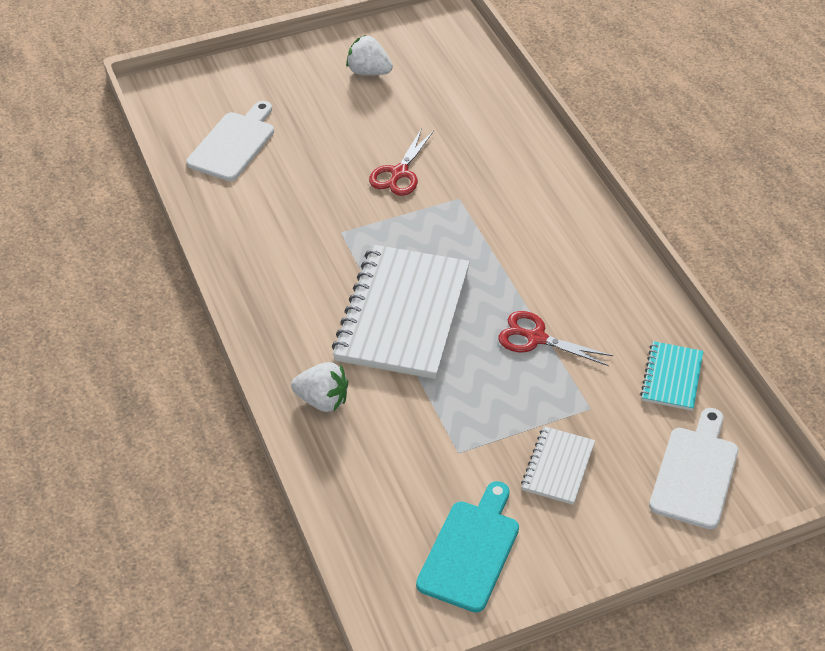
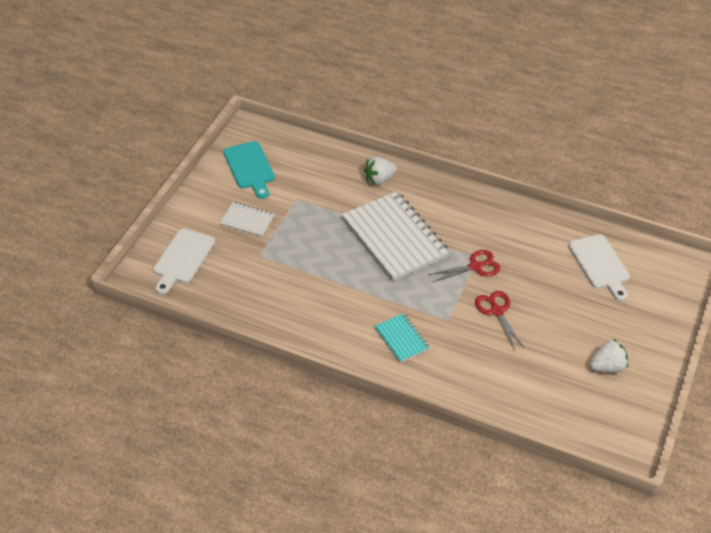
camera: 135 degrees right, 0 degrees up
red scissors [498,311,613,366] -> red scissors moved to [428,250,500,282]
white notebook [521,426,595,505] -> white notebook turned 45 degrees counterclockwise [220,202,275,237]
turquoise notebook [640,341,703,411] -> turquoise notebook moved to [375,313,429,363]
white cutting board [649,408,738,529] -> white cutting board turned 45 degrees clockwise [153,228,215,295]

